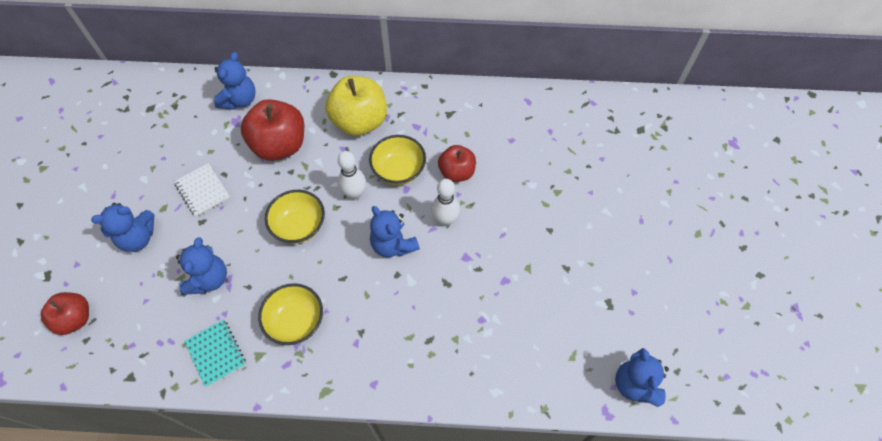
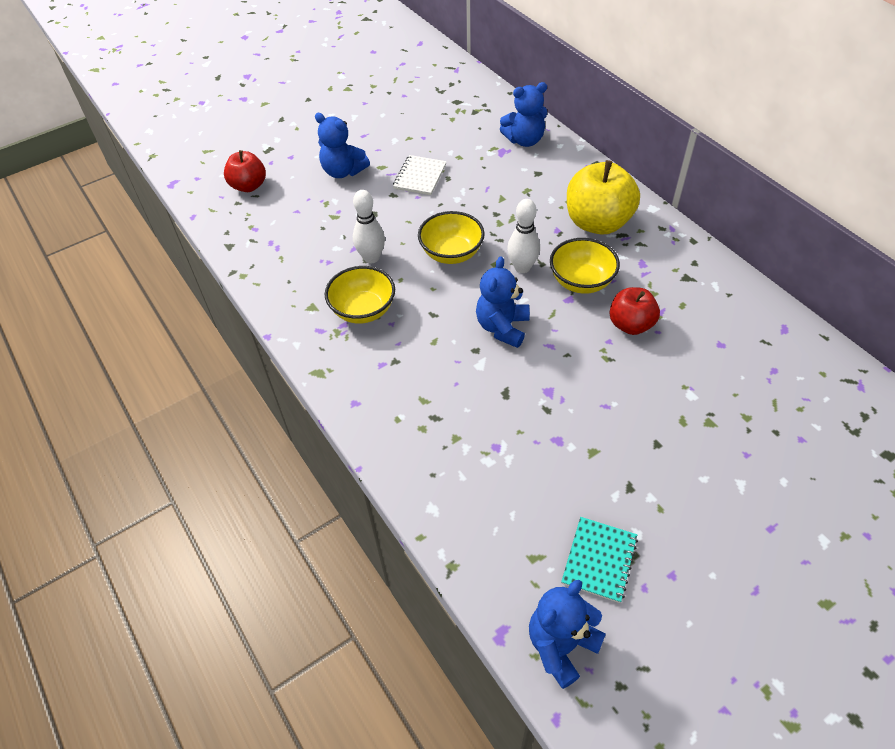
camera: 55 degrees right, 10 degrees down
blue teddy bear [176,237,227,295] -> none
turquoise notebook [184,319,246,387] -> turquoise notebook moved to [561,517,638,603]
red apple [241,99,304,161] -> none
white bowling pin [431,179,460,226] -> white bowling pin moved to [353,190,385,263]

